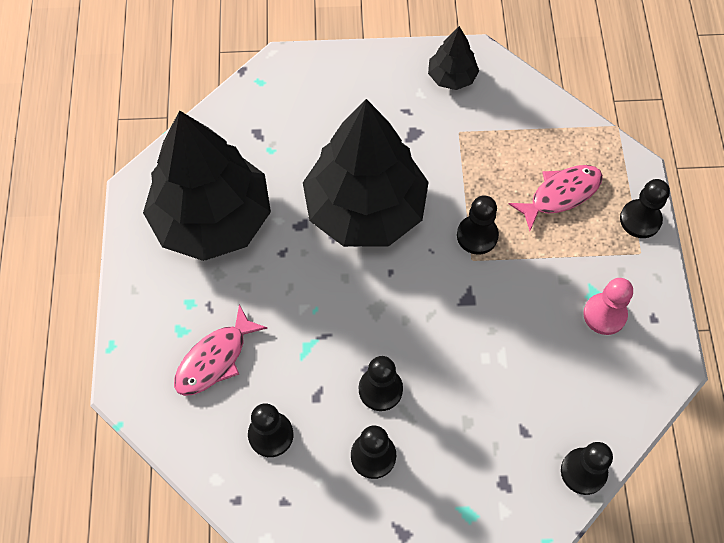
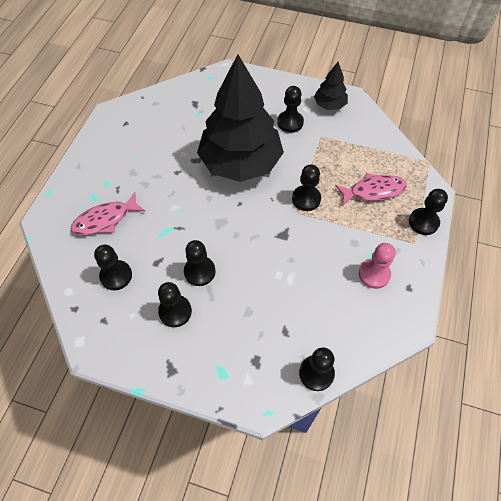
camera: 20 degrees right, 5 degrees down
black tree [143,110,271,261] -> none
none -> black pawn [277,86,304,133]

